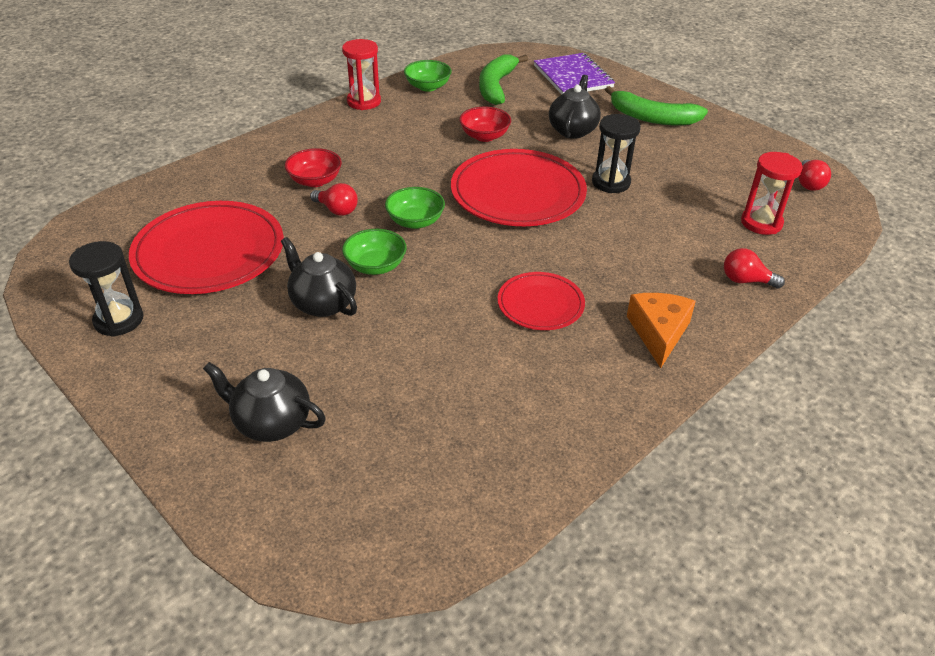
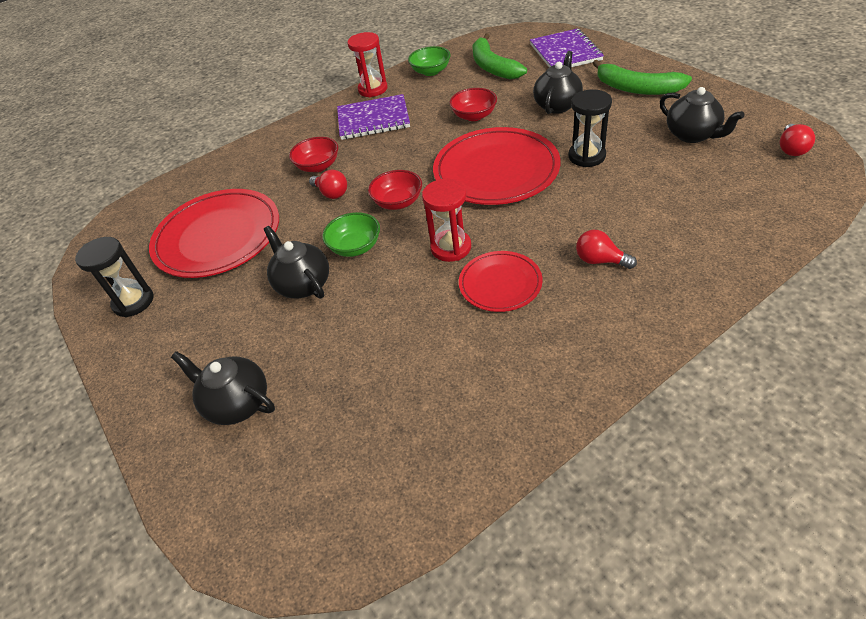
camera: 15 degrees right, 5 degrees up
green bowl [385,187,445,229] -> red bowl [368,170,422,210]
green banana [479,54,528,105] -> green banana turned 45 degrees counterclockwise [473,33,527,80]
orange cheese [627,293,696,368] -> none
red light bulb [724,248,785,289] -> red light bulb moved to [576,230,637,269]
red hourglass [741,152,803,235] -> red hourglass moved to [422,179,471,262]
none -> purple notebook [337,94,410,140]
none -> black teapot [660,87,745,143]

